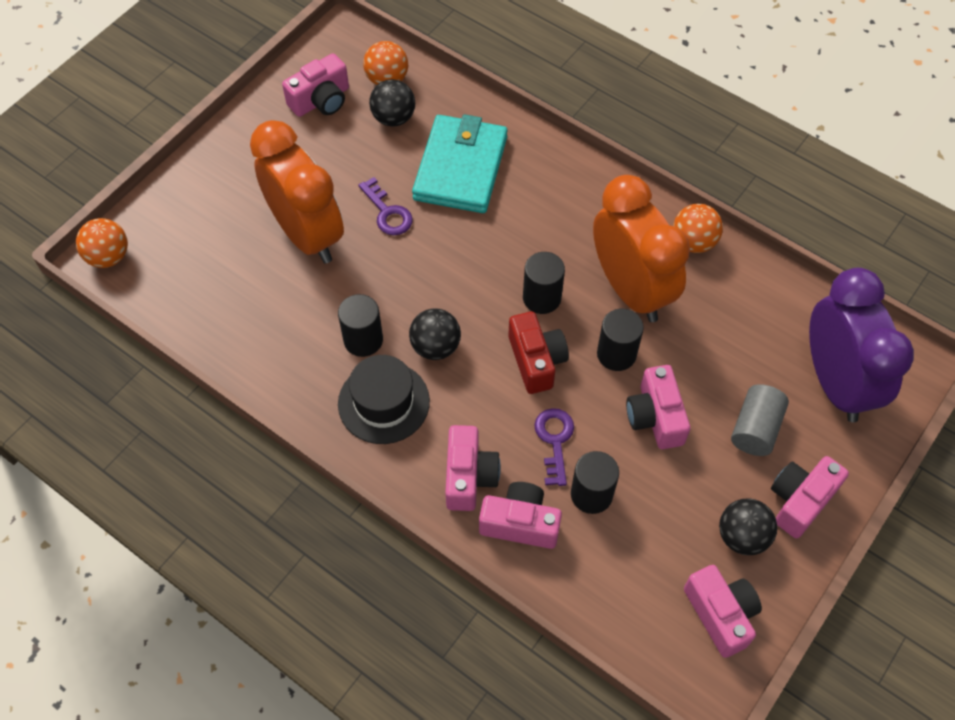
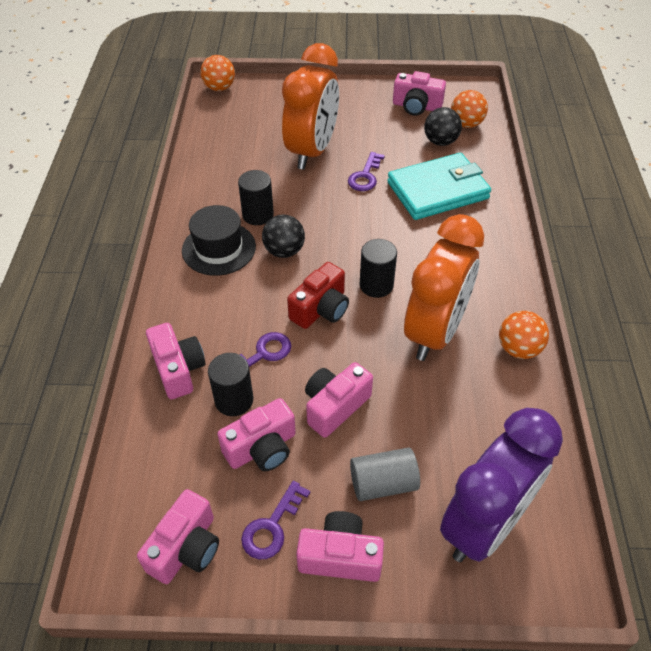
camera: 55 degrees right, 10 degrees down
pink camera [445,425,501,511] -> pink camera moved to [217,398,296,471]
black cylinder [597,309,644,371] -> none
black ball [719,498,777,555] -> purple key [241,481,310,559]

